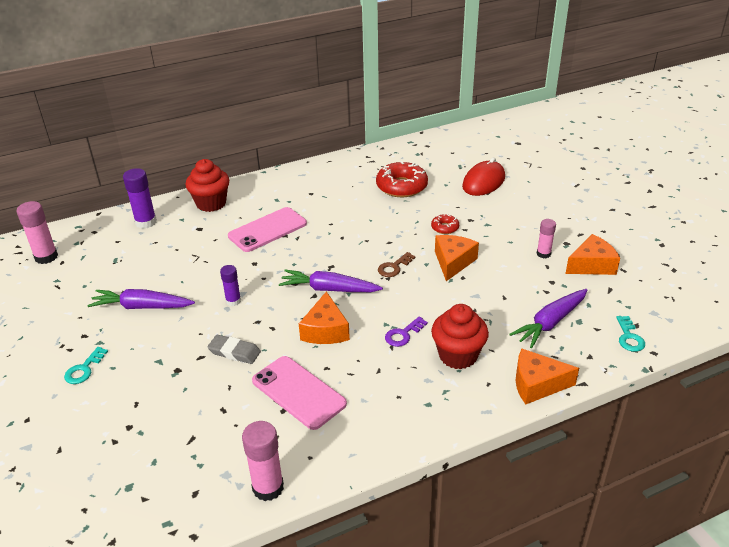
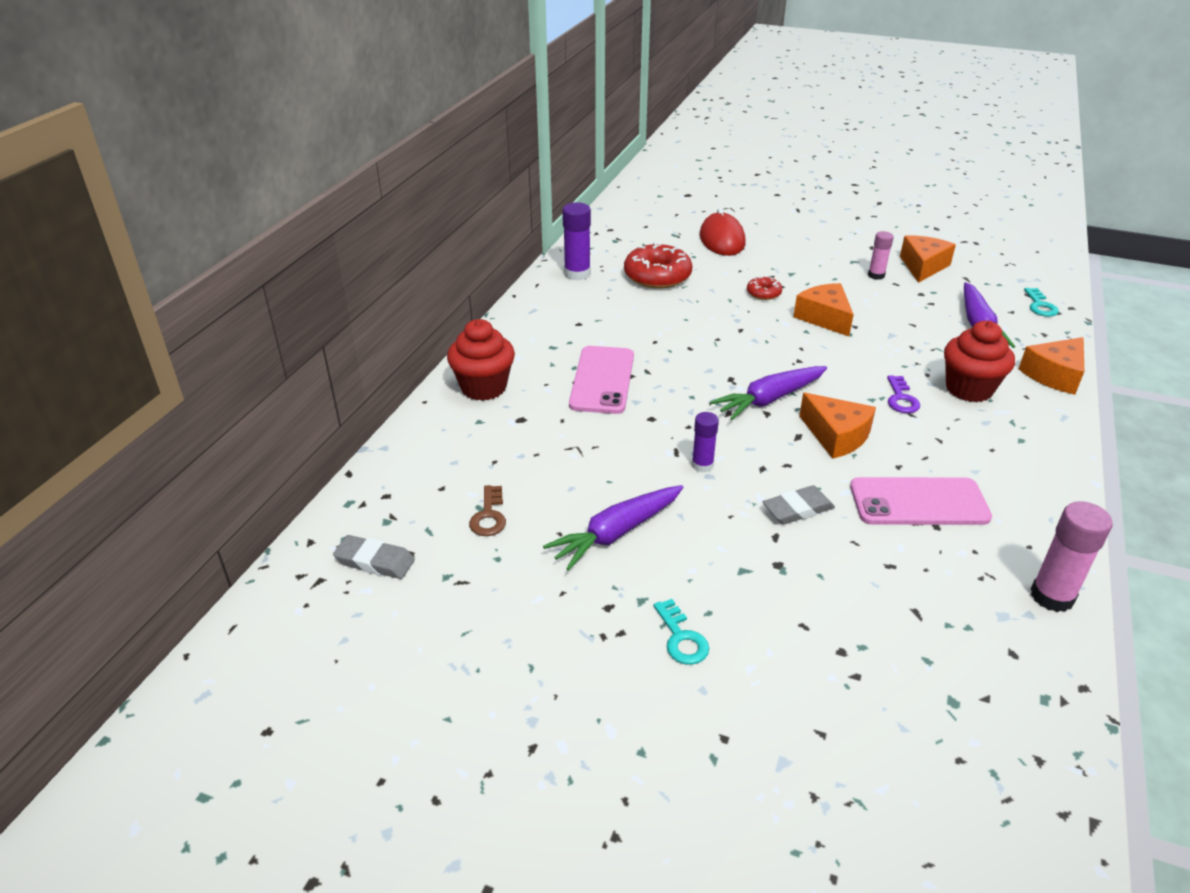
camera: 45 degrees left, 0 degrees up
pink glue stick [17,201,58,264] -> grey eraser [333,535,415,579]
purple glue stick [123,168,157,229] -> purple glue stick moved to [562,202,591,280]
brown key [378,252,416,277] -> brown key moved to [469,485,506,536]
turquoise key [616,316,645,352] -> turquoise key turned 45 degrees clockwise [1024,288,1059,317]

